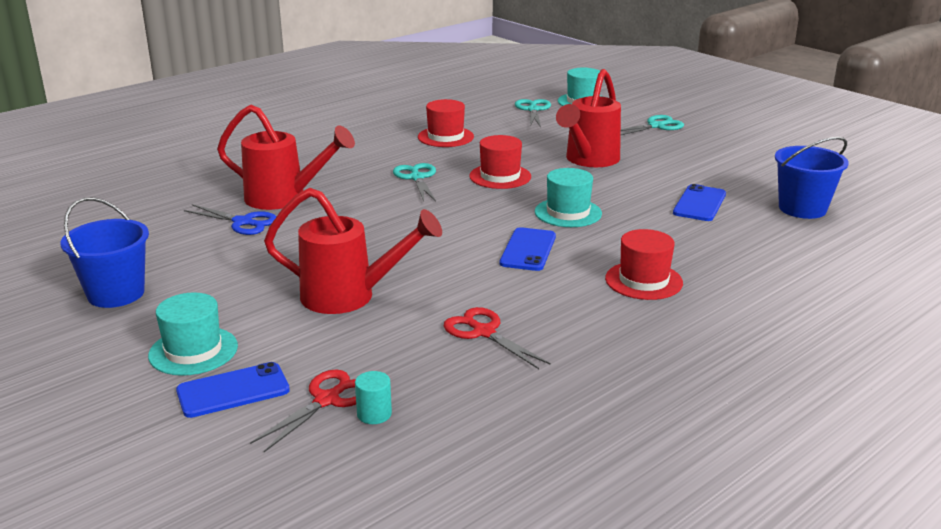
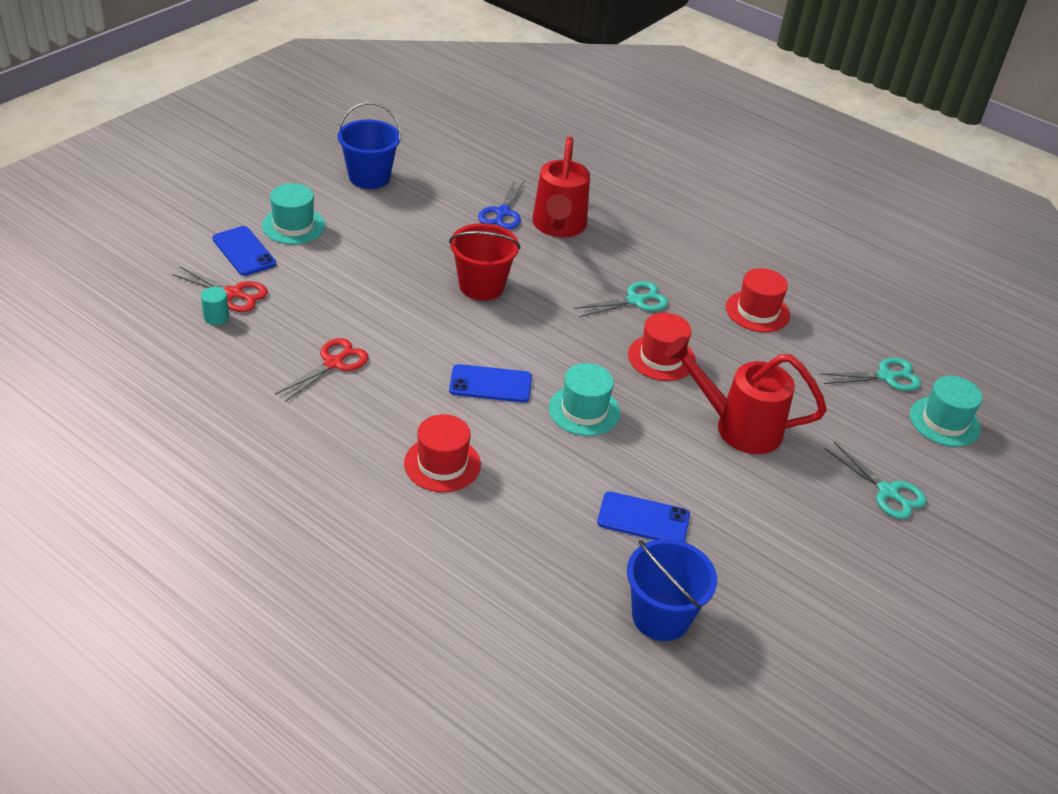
camera: 75 degrees right, 15 degrees up
red watering can [264,188,442,314] -> none
none -> red bucket [449,223,520,301]

